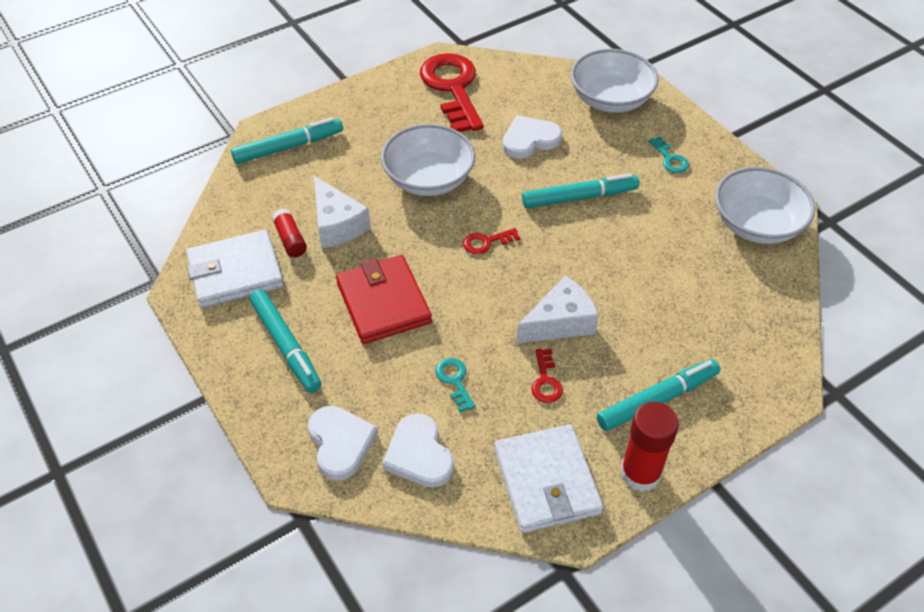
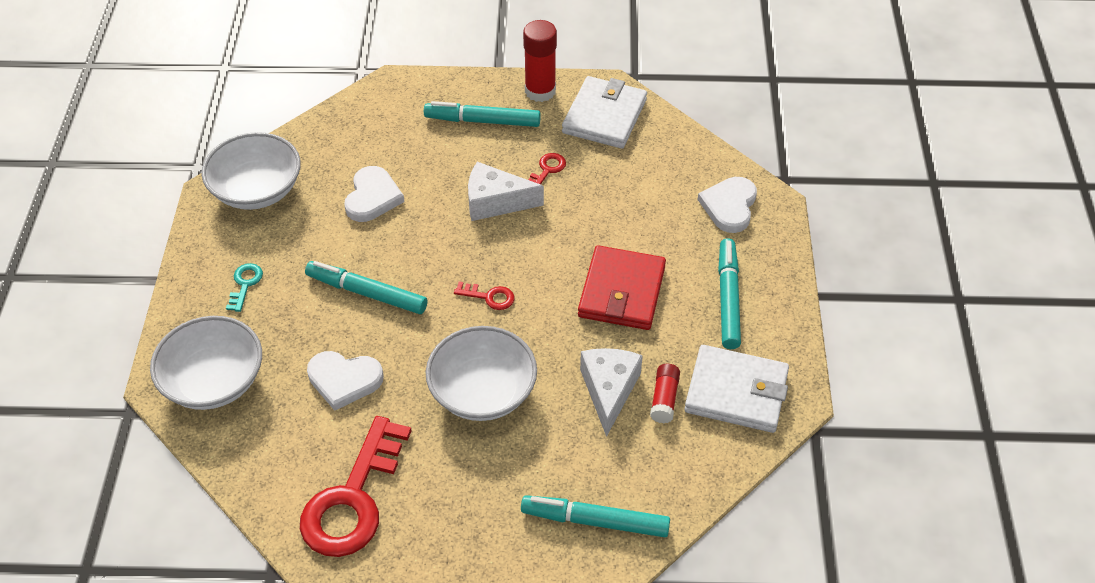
camera: 145 degrees left, 0 degrees up
white heart [382,413,454,488] -> white heart moved to [344,166,405,222]
turquoise key [435,358,475,412] -> none

